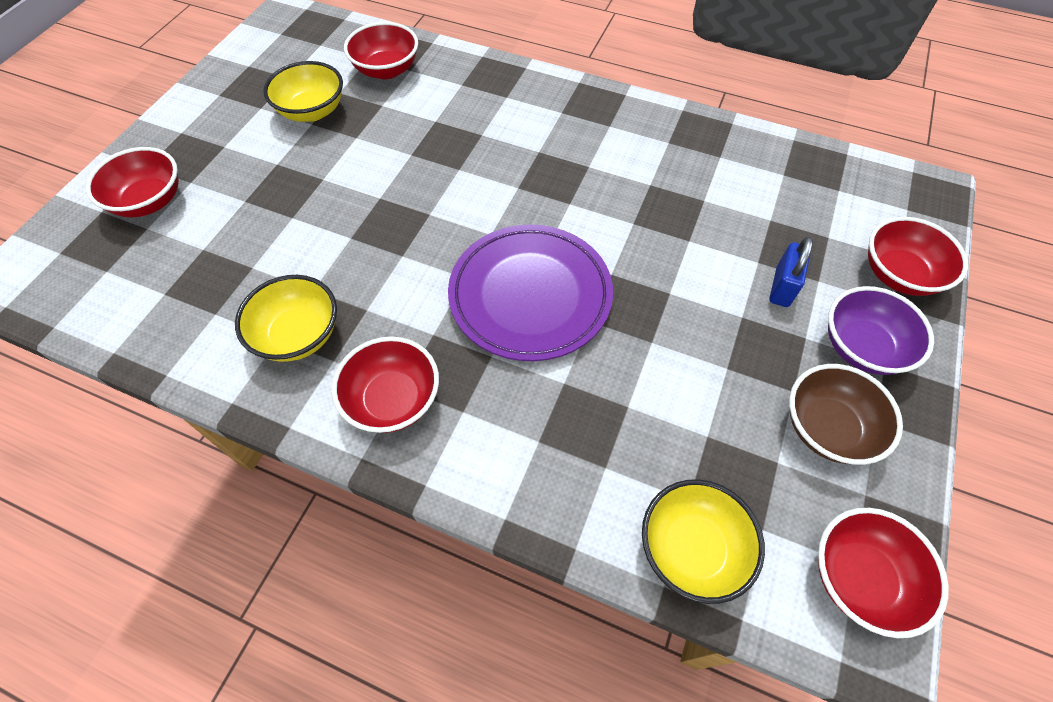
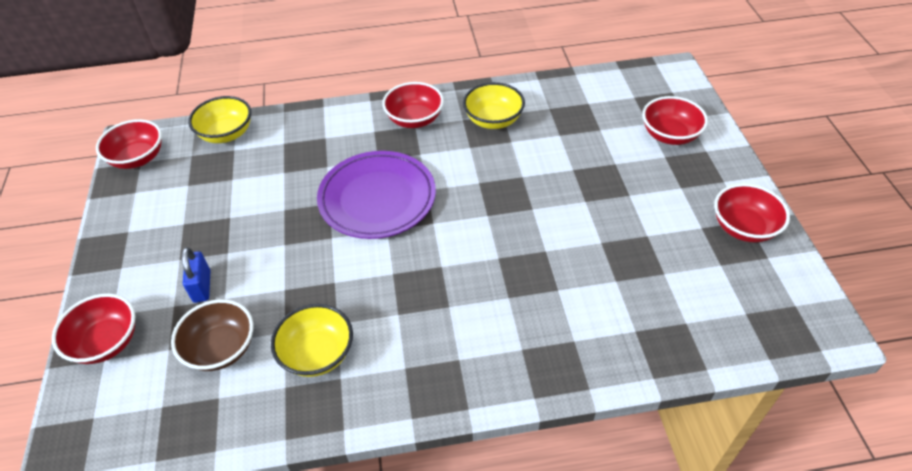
camera: 150 degrees right, 10 degrees down
yellow bowl [263,61,343,122] -> yellow bowl moved to [271,304,353,377]
red bowl [344,22,418,79] -> red bowl moved to [714,183,790,243]
brown bowl [789,364,903,465] -> brown bowl moved to [171,299,254,371]
purple bowl [828,286,934,375] -> none

